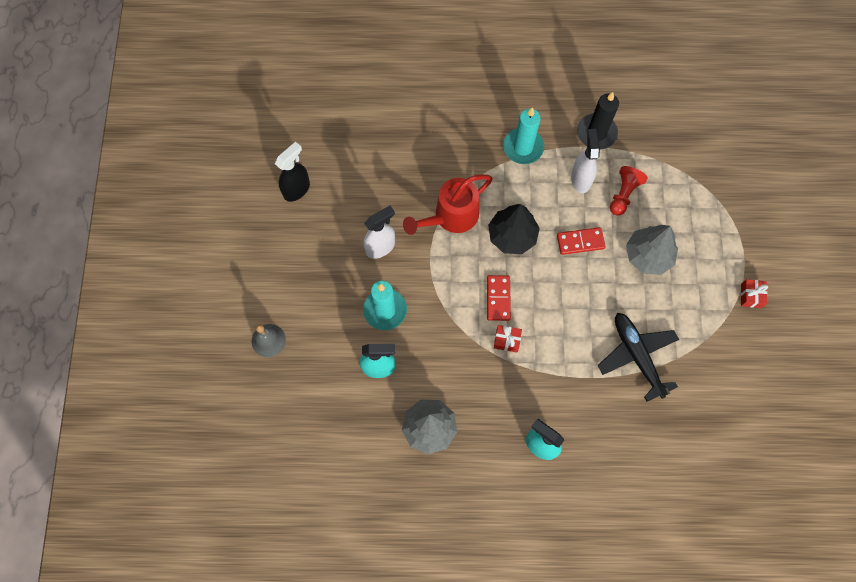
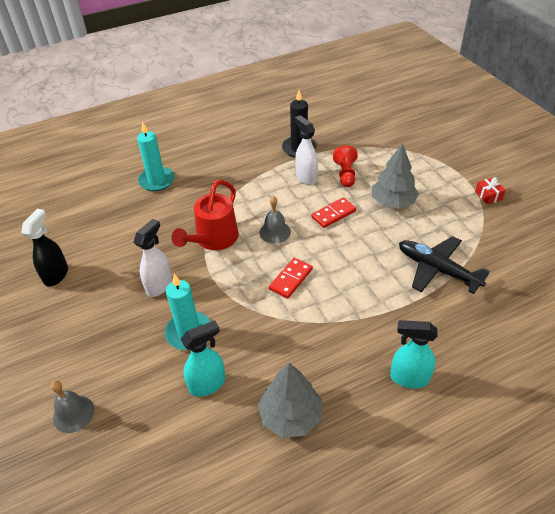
camera: 25 degrees left, 25 degrees down
red domino [487,275,511,321] -> red domino turned 60 degrees clockwise [269,258,313,299]
black tree [488,204,540,254] -> grey bell [259,196,291,244]
red gift [494,325,522,353] -> none
turquoise candle [503,107,544,164] -> turquoise candle moved to [137,121,175,191]

